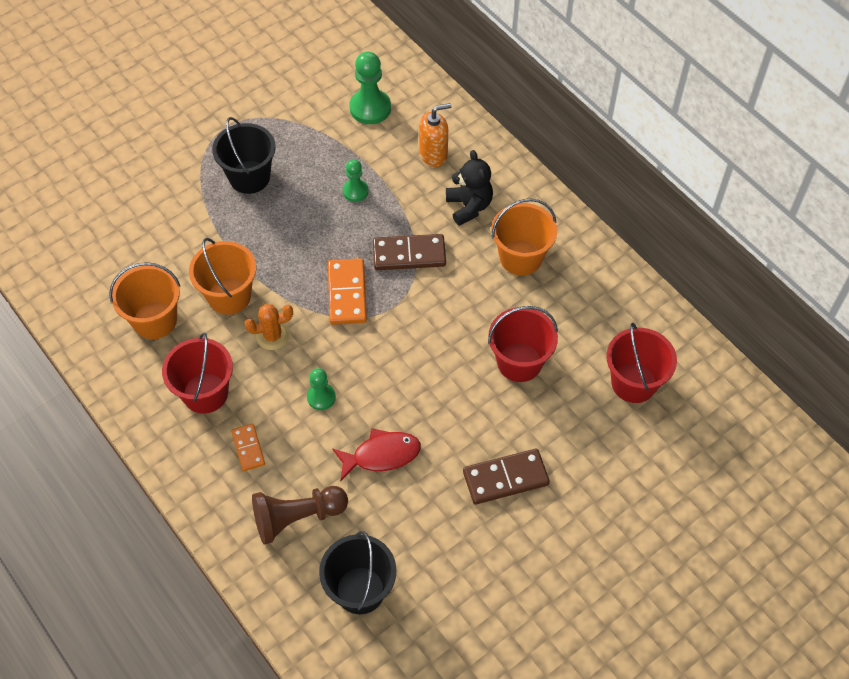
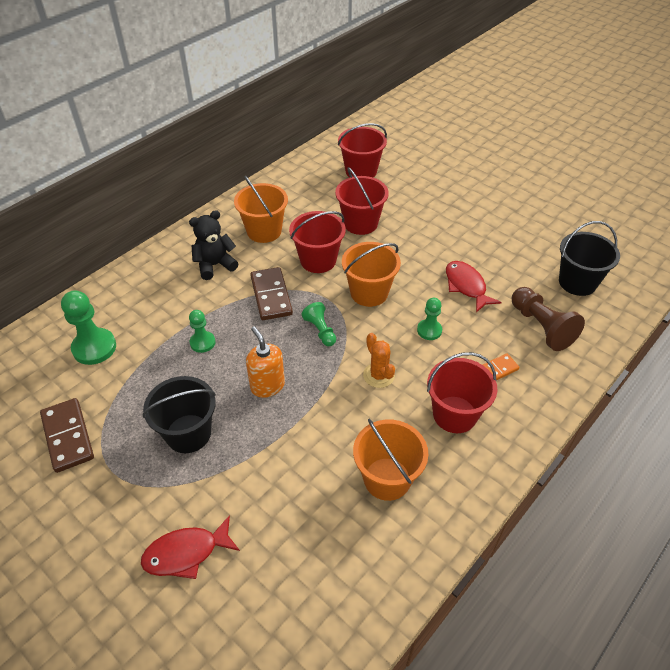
camera: 100 degrees left, 10 degrees down
orange bucket [189,238,256,315] -> orange bucket moved to [342,242,401,307]
orange domino [328,258,367,325] -> green pawn [301,302,336,346]
orange soap dispenser [419,103,451,167] -> orange soap dispenser moved to [246,326,285,398]
brown domino [463,449,550,505] -> brown domino moved to [40,398,94,473]
none -> red fish [141,515,240,579]
none -> red bucket [289,211,346,273]

